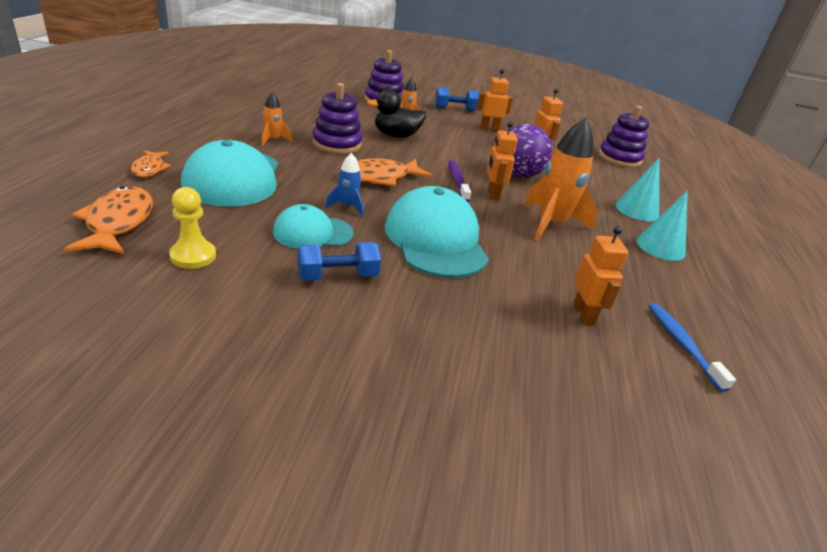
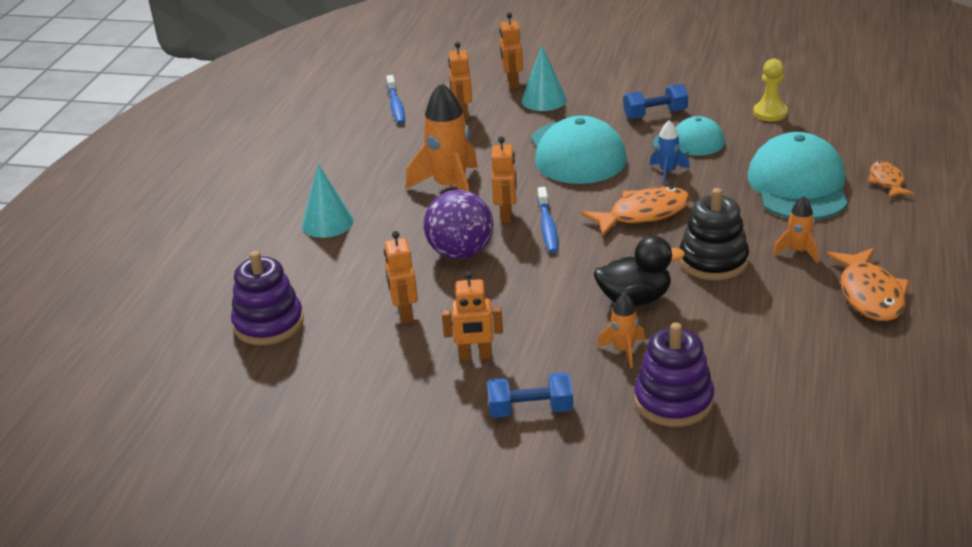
camera: 170 degrees left, 0 degrees up
orange fish [64,186,153,254] -> orange fish moved to [826,248,910,321]
purple stacking toy [312,83,363,154] -> black stacking toy [679,188,749,280]
purple toothbrush [448,160,471,202] -> blue toothbrush [538,187,558,253]
turquoise cone [636,191,688,261] -> turquoise cone moved to [522,46,567,111]
none -> orange robot [500,13,523,89]

